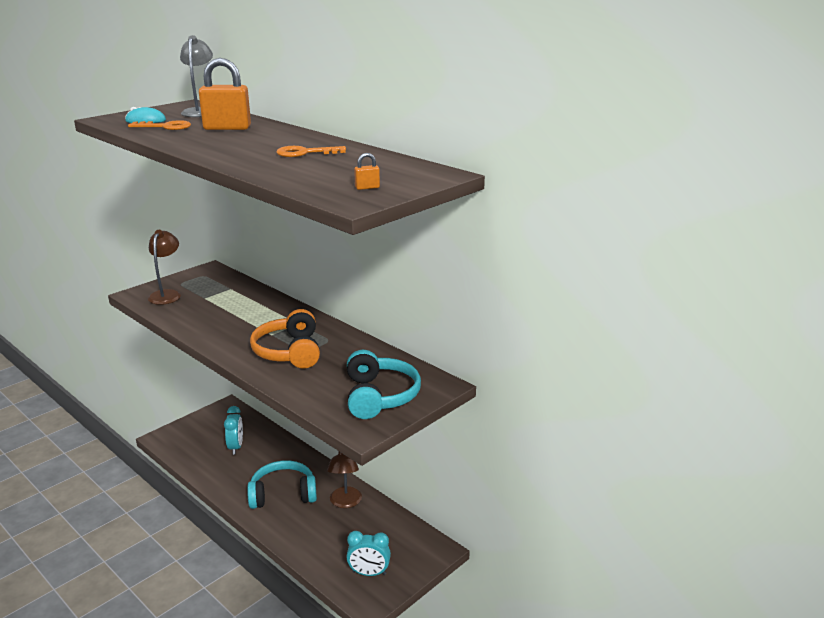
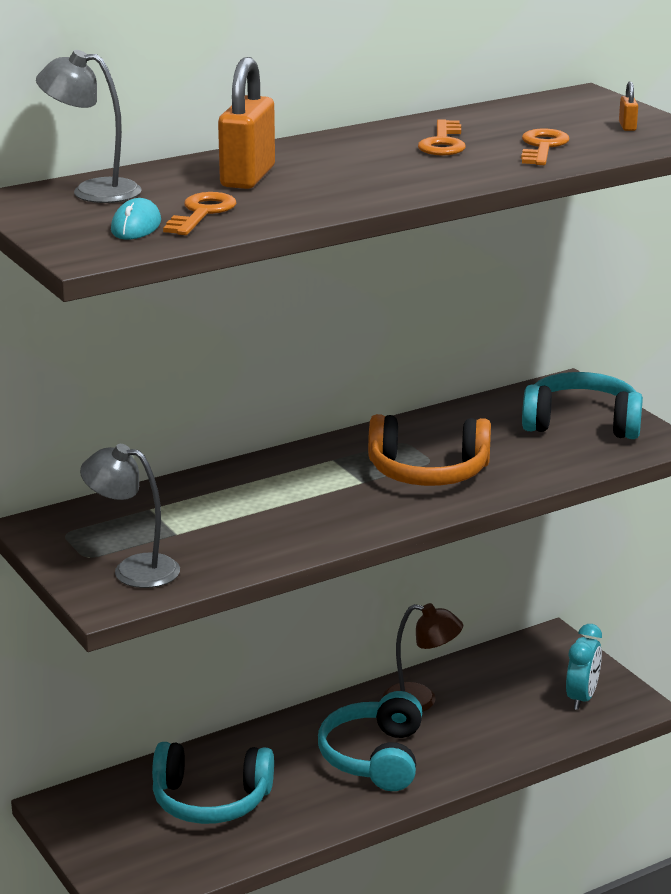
camera: 75 degrees left, 0 degrees up
brown lamp [148,230,181,305] -> grey lamp [80,444,180,588]
turquoise clock [224,406,243,455] -> turquoise headphones [152,742,274,824]
none -> orange key [521,129,569,165]

